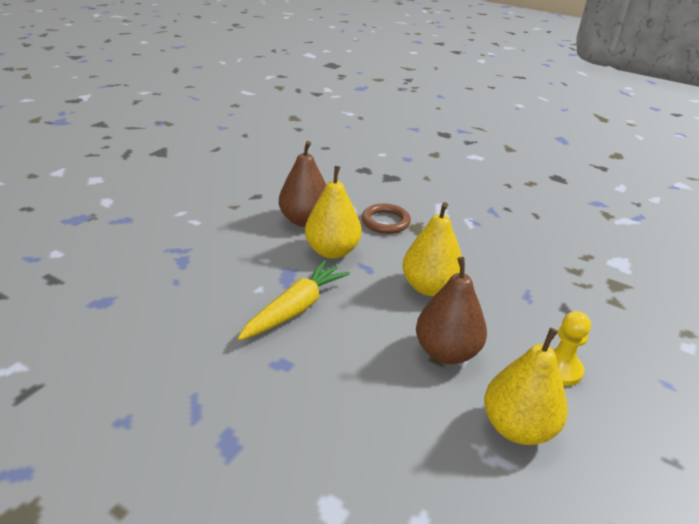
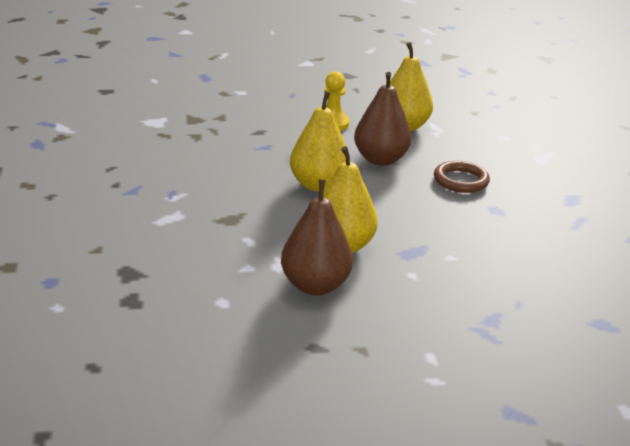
camera: 130 degrees left, 5 degrees down
yellow carrot [238,260,350,340] -> none
brown ring [362,203,411,234] -> brown ring moved to [434,161,490,193]

